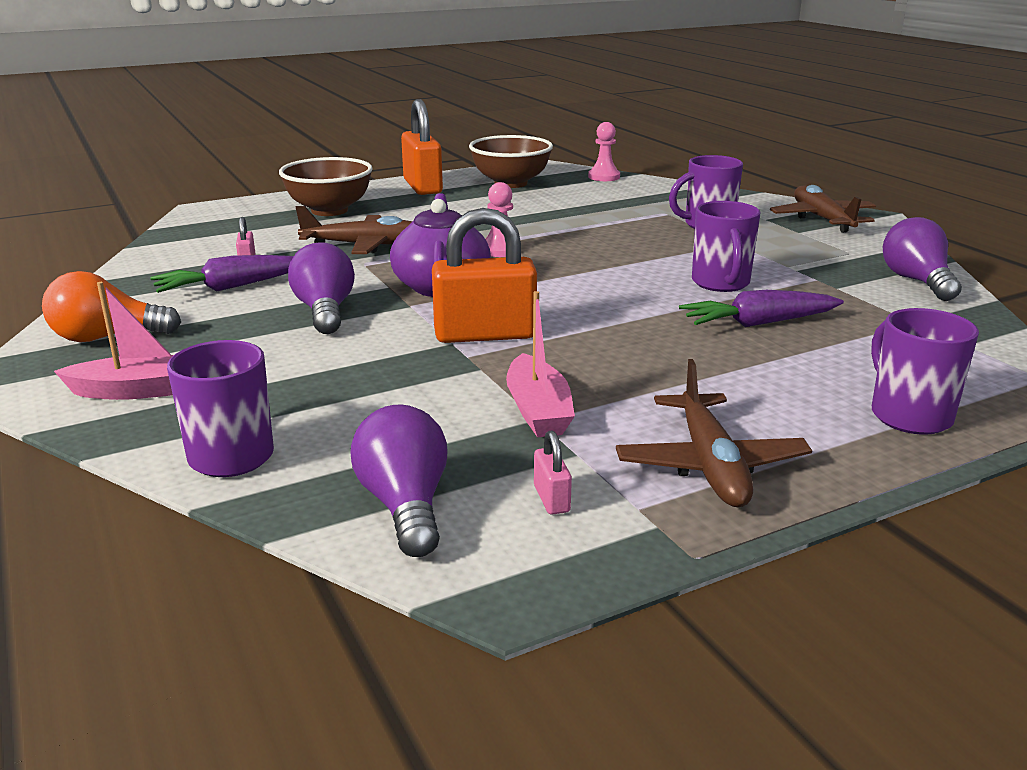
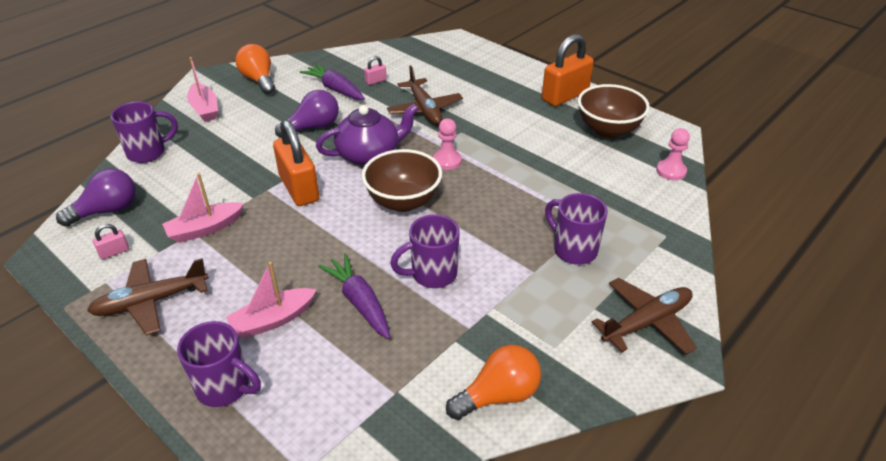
camera: 70 degrees right, 15 degrees up
brown bowl [279,157,373,216] -> brown bowl moved to [362,149,442,212]
purple mug [871,308,979,435] -> purple mug turned 60 degrees clockwise [177,321,261,407]
purple light bulb [883,217,962,301] -> orange light bulb [446,345,541,420]
none -> pink boat [226,262,317,338]

